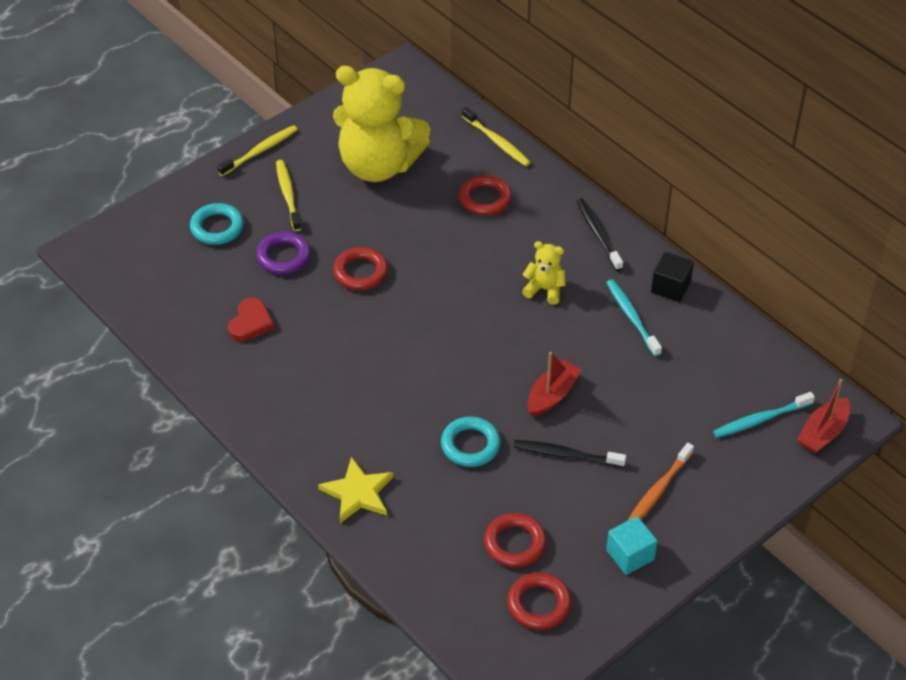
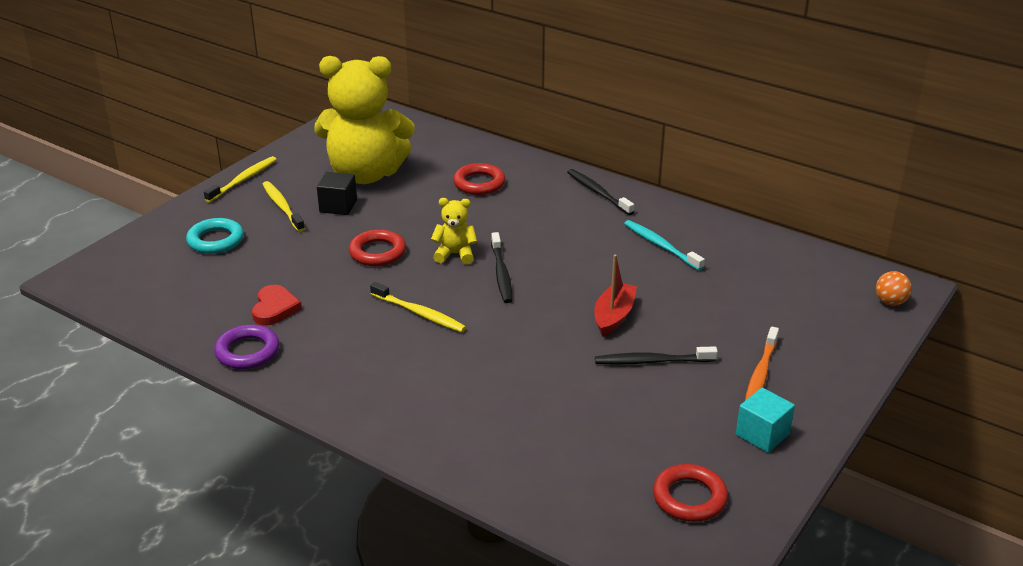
camera: 15 degrees left, 15 degrees down
purple ring [256,232,311,274] -> purple ring moved to [214,325,279,369]
yellow star [318,457,393,523] -> none
turquoise ring [441,416,501,467] -> none
yellow toothbrush [462,107,531,166] -> yellow toothbrush moved to [370,282,466,332]
red ring [484,513,547,568] -> none
yellow teddy bear [522,241,566,305] -> yellow teddy bear moved to [431,198,477,264]
black cube [651,252,694,302] -> black cube moved to [317,172,357,215]
turquoise toothbrush [713,392,815,438] -> none
red boat [797,379,850,454] -> orange ball [876,271,912,306]
none -> black toothbrush [491,232,512,303]

